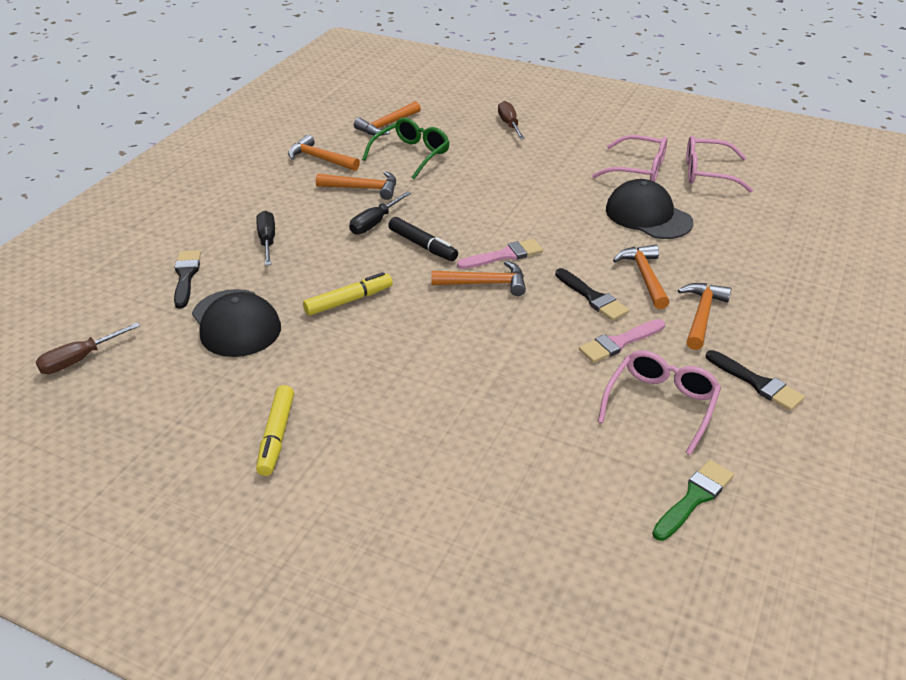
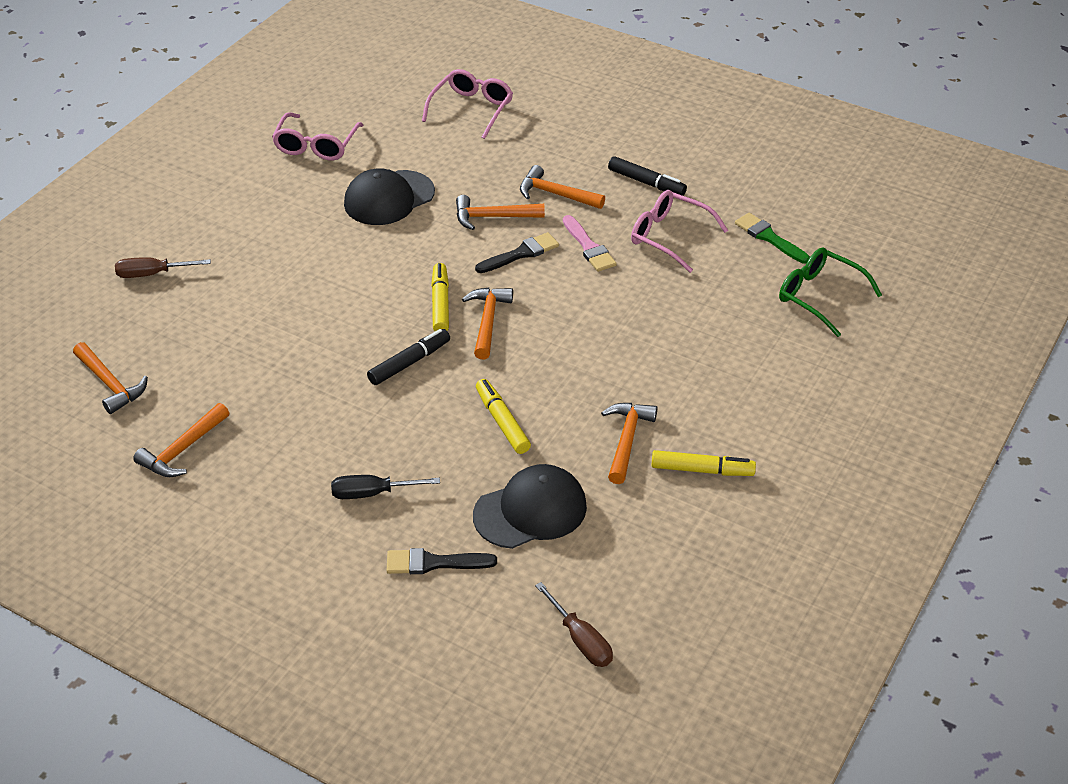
camera: 85 degrees left, 5 degrees up
orange hammer [316,171,396,200] -> orange hammer moved to [601,403,657,484]
black screwdriver [349,192,411,234] -> none
green glasses [362,118,450,179] -> green glasses moved to [779,247,882,337]
pink brush [457,239,543,269] -> yellow marker [431,263,449,331]
pink glasses [592,135,667,182] -> pink glasses moved to [422,69,513,139]
black brush [706,350,805,411] -> black marker [608,156,687,196]

